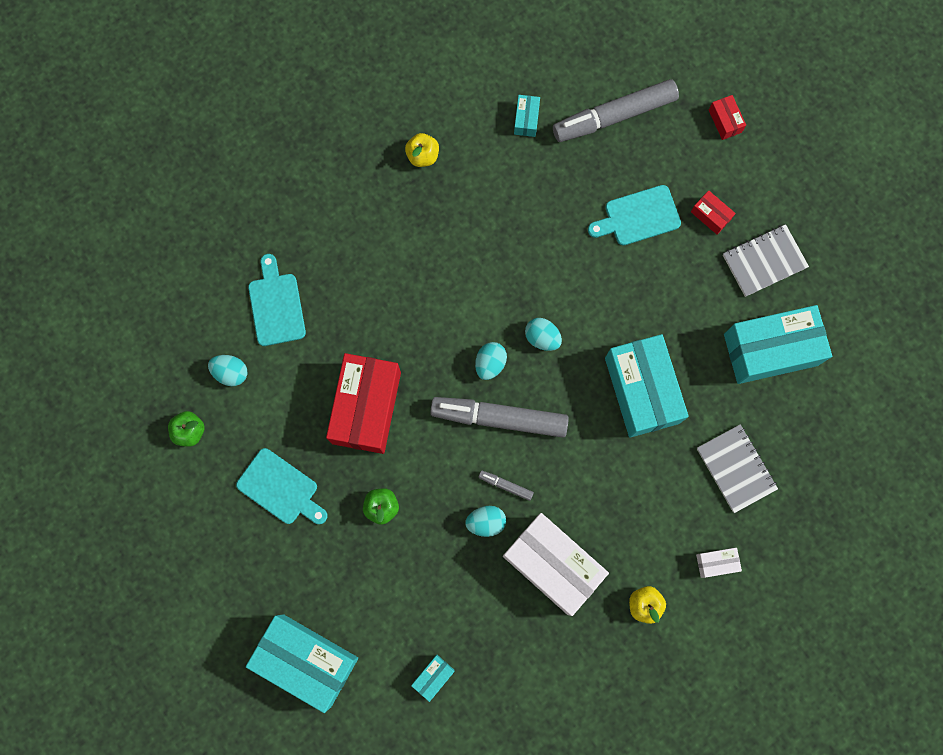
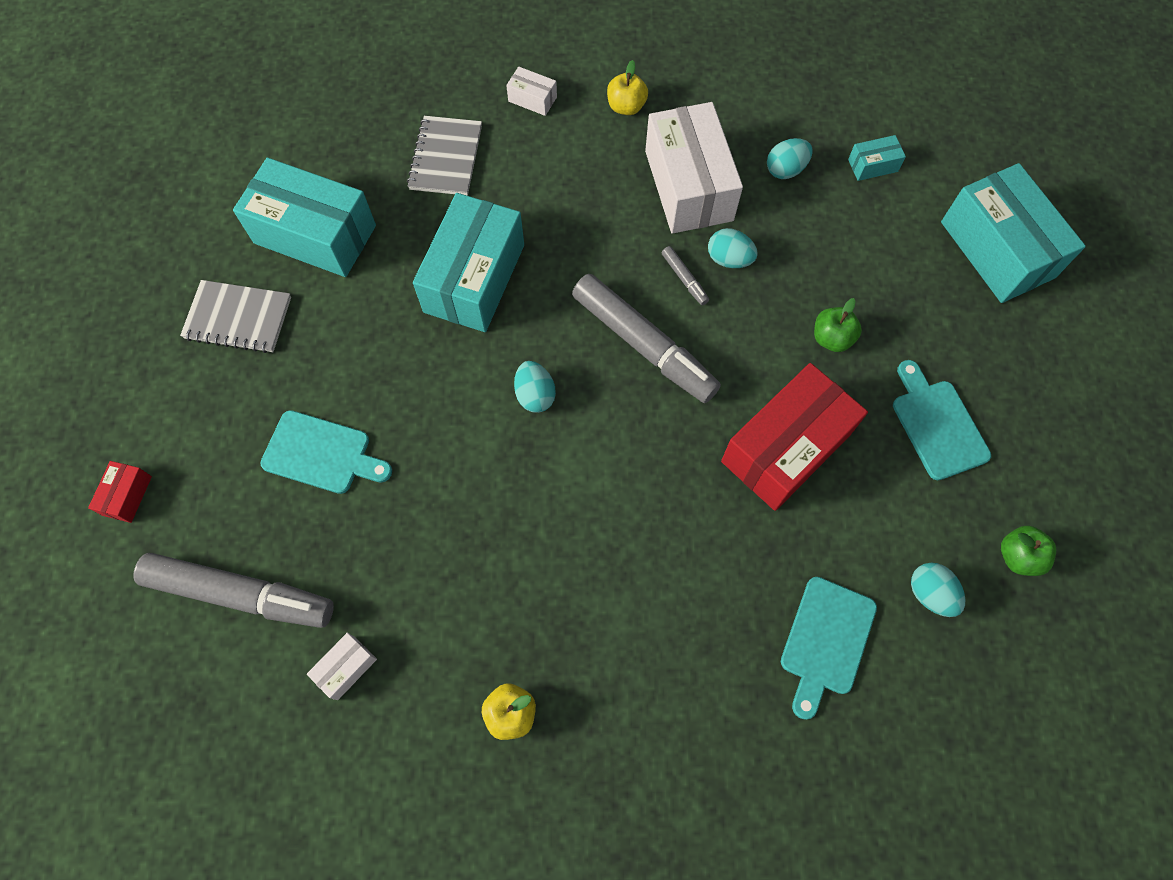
camera: 145 degrees left, 10 degrees down
turquoise egg [475,342,507,380] -> turquoise egg moved to [767,138,813,179]
turquoise box [514,95,540,137] -> white box [307,633,377,700]
red box [691,190,736,234] -> none

